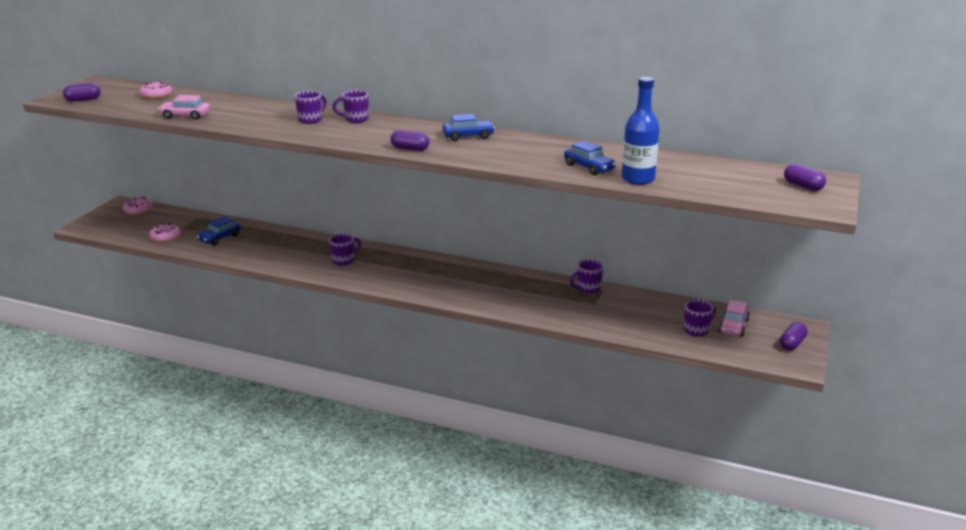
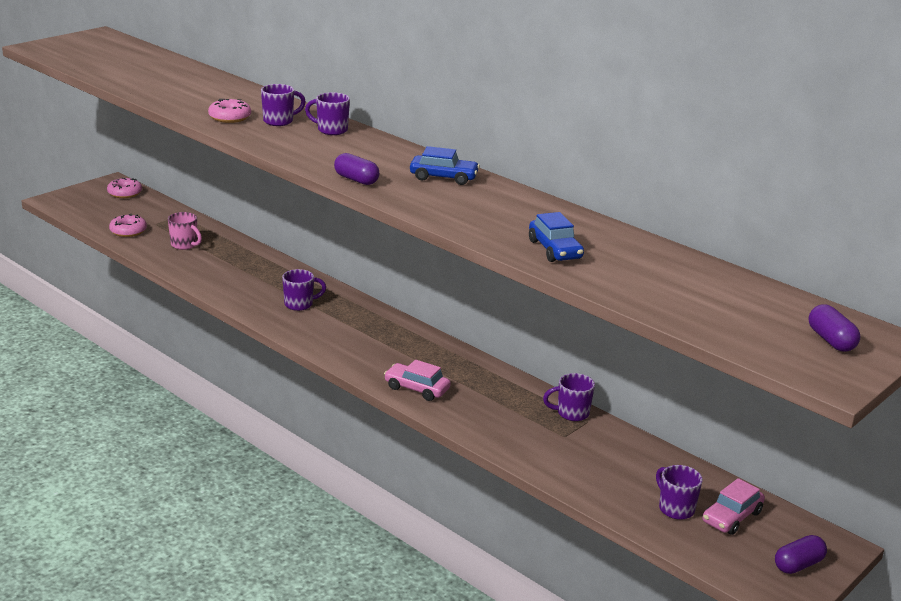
camera: 20 degrees right, 0 degrees up
purple capsule [63,83,101,102] -> none
pink donut [139,81,172,99] -> pink donut moved to [208,99,251,123]
pink car [158,95,210,120] -> pink car moved to [384,360,451,401]
blue car [197,216,241,245] -> pink mug [168,212,202,250]
blue bottle [622,77,660,185] -> none
purple mug [684,299,716,337] -> purple mug turned 105 degrees counterclockwise [656,465,703,520]

